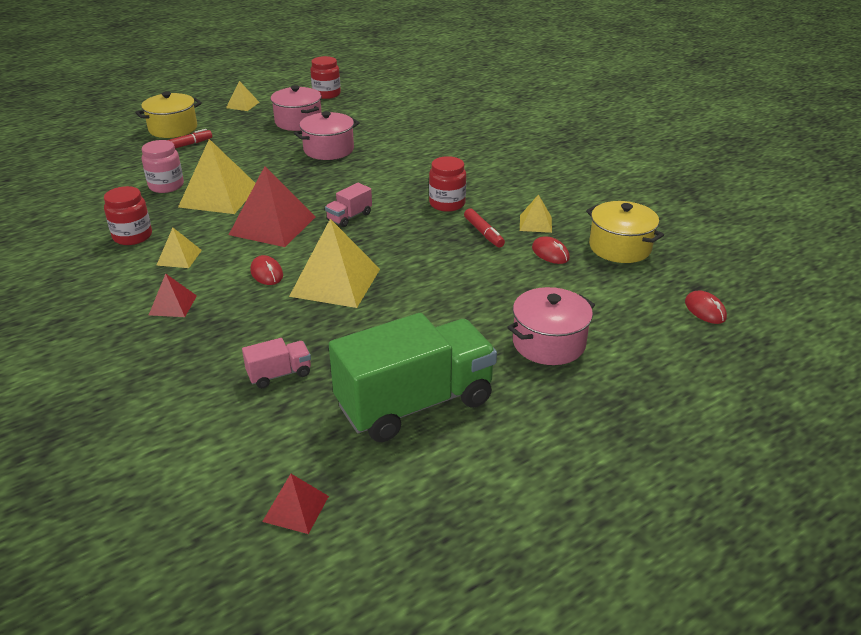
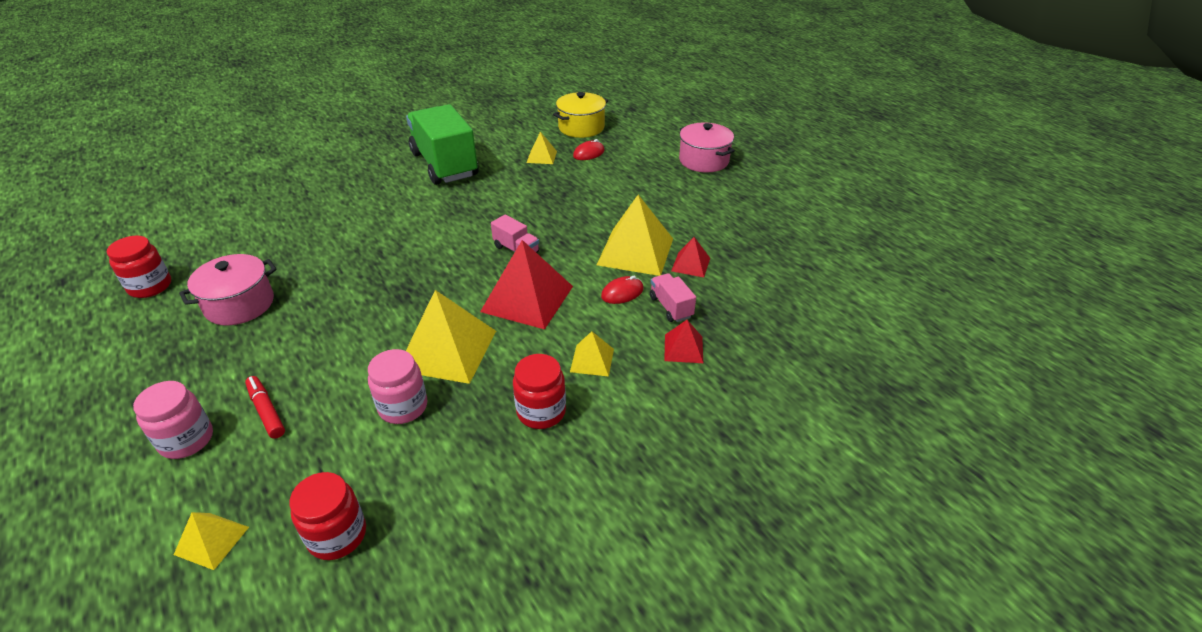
camera: 90 degrees left, 5 degrees up
yellow pot [135,92,202,138] -> pink jar [133,381,213,459]
yellow pyramid [226,81,259,111] -> yellow pyramid moved to [174,512,249,570]
pink truck [242,338,311,388] -> pink truck moved to [650,273,696,322]
red pyramid [262,474,329,534] -> red pyramid moved to [671,237,710,277]
pink pot [294,111,360,160] -> none
green truck [329,313,497,442] -> green truck moved to [406,104,478,185]
red jar [429,156,466,212] -> red jar moved to [289,472,366,560]
red marker [464,208,505,247] -> none
red mouse [685,290,727,324] -> none

